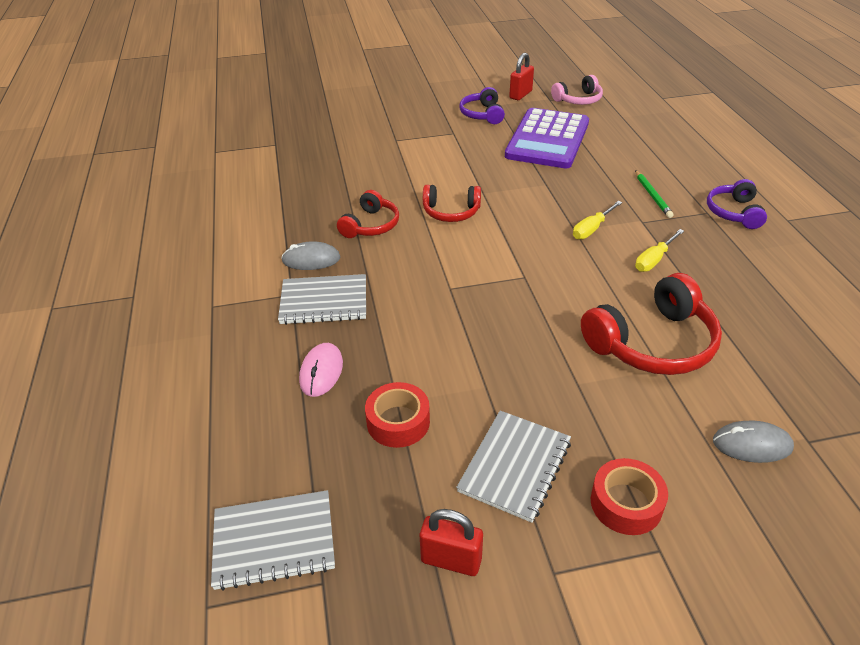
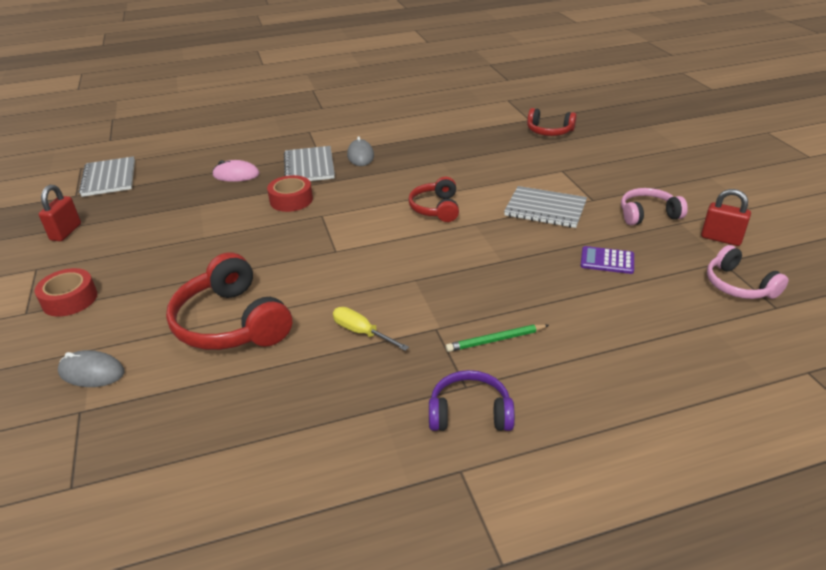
camera: 85 degrees right, 5 degrees down
red headphones [337,190,399,238] -> red headphones moved to [527,108,577,136]
red tape [365,382,430,448] -> red tape moved to [267,175,313,212]
grey notebook [456,411,571,523] -> grey notebook moved to [504,186,587,228]
purple headphones [460,87,505,124] -> pink headphones [621,188,688,225]
purple calculator [505,108,589,168] -> purple calculator [580,246,634,274], size x0.41
yellow screwdriver [573,201,622,240] -> none
grey mouse [713,421,794,463] -> grey mouse turned 75 degrees counterclockwise [58,350,124,387]

